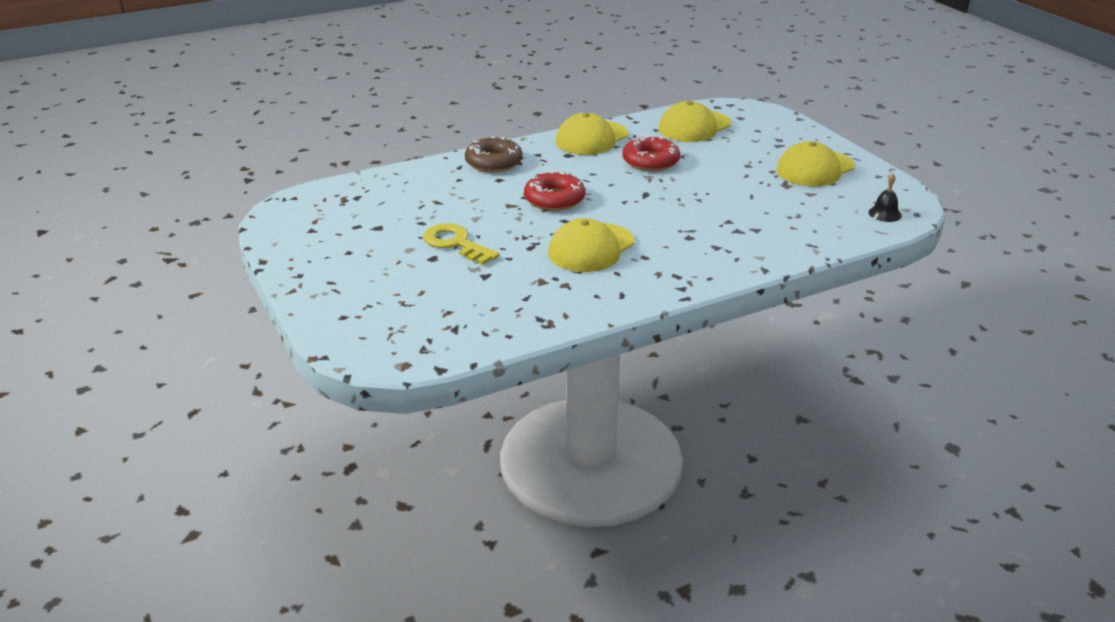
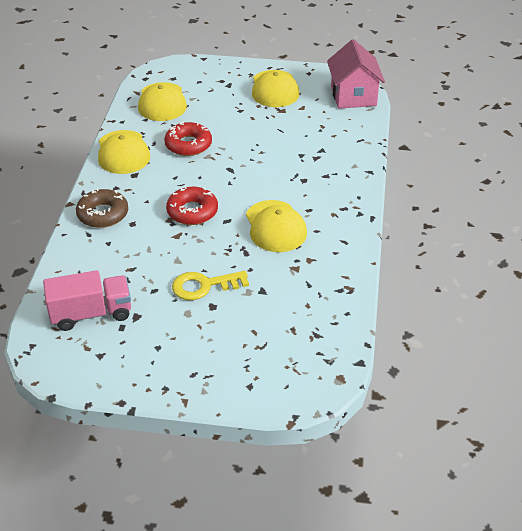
camera: 55 degrees left, 10 degrees up
black bell [868,173,902,222] -> pink house [327,39,385,109]
none -> pink truck [43,270,131,331]

